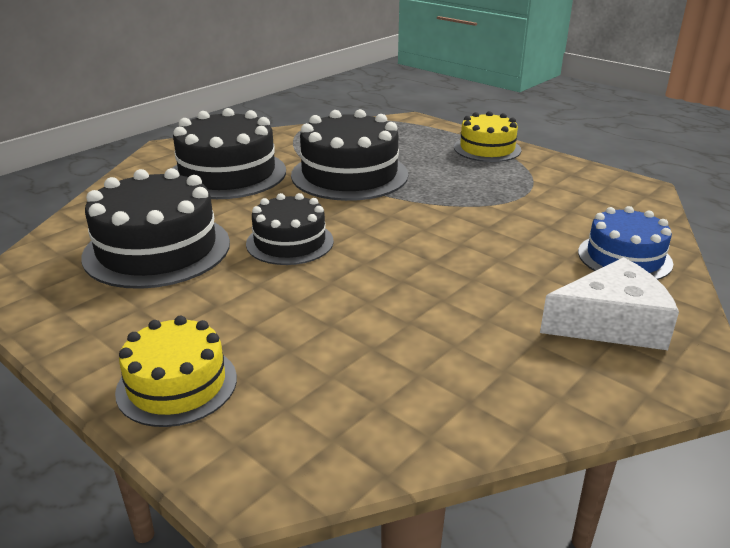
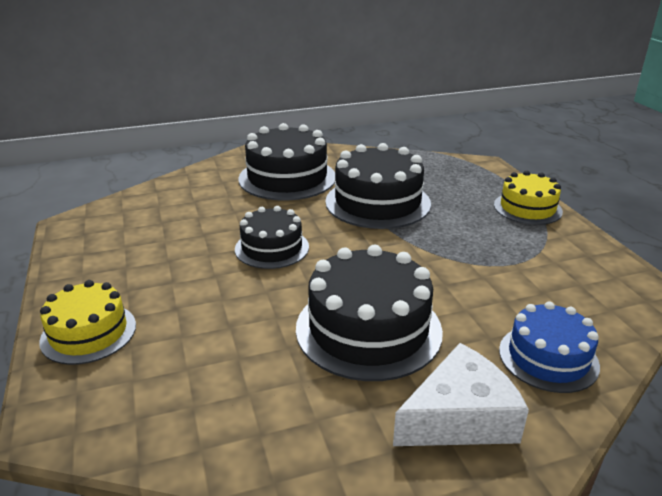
camera: 30 degrees right, 0 degrees up
black cake [81,168,230,289] -> black cake moved to [296,245,443,381]
white cheese [540,257,679,350] -> white cheese turned 45 degrees counterclockwise [393,343,529,446]

